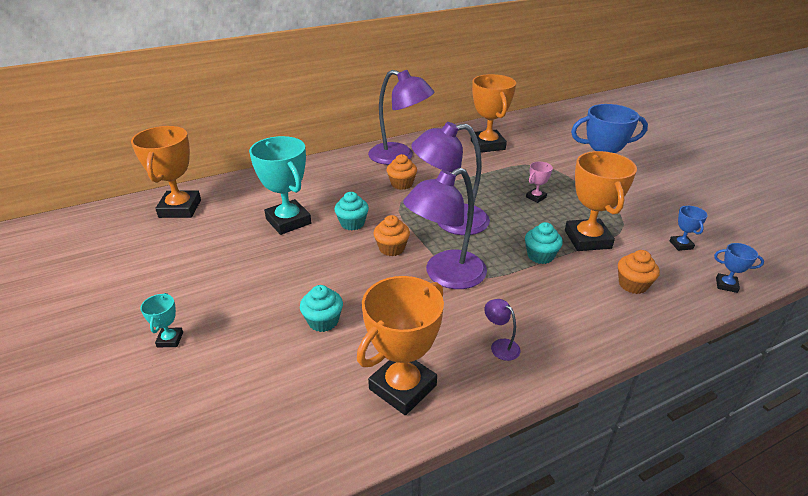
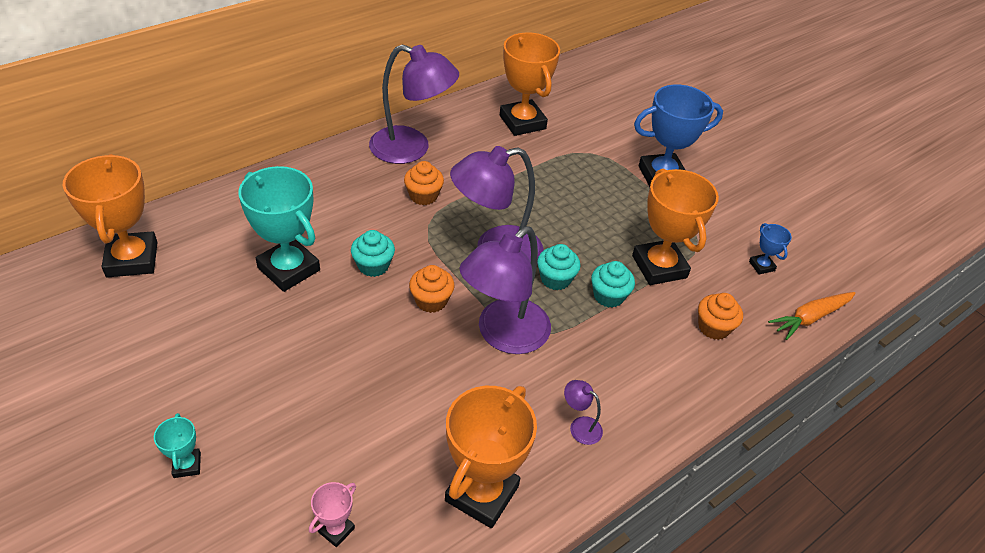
camera: 15 degrees left, 10 degrees up
turquoise cupcake [300,285,343,332] -> turquoise cupcake moved to [537,244,580,290]
pink trophy [526,162,553,203] -> pink trophy moved to [309,482,356,547]
blue trophy [714,243,764,293] -> orange carrot [768,292,856,340]

